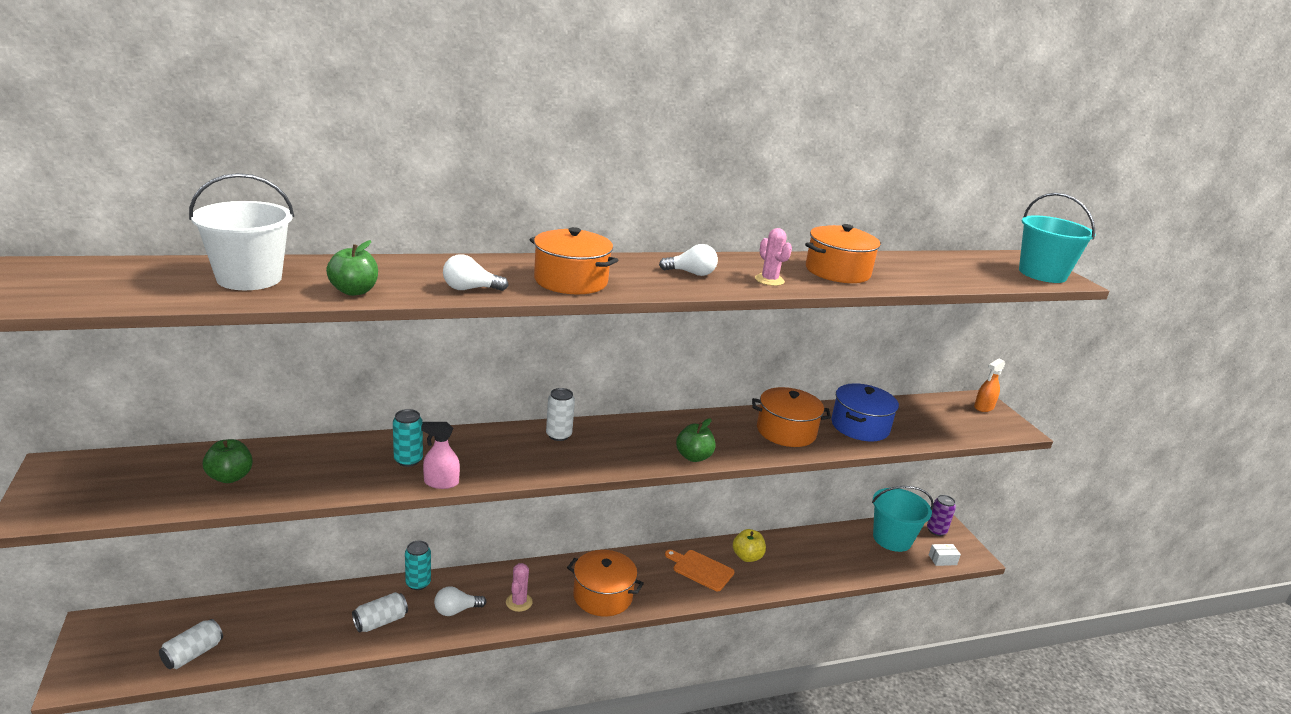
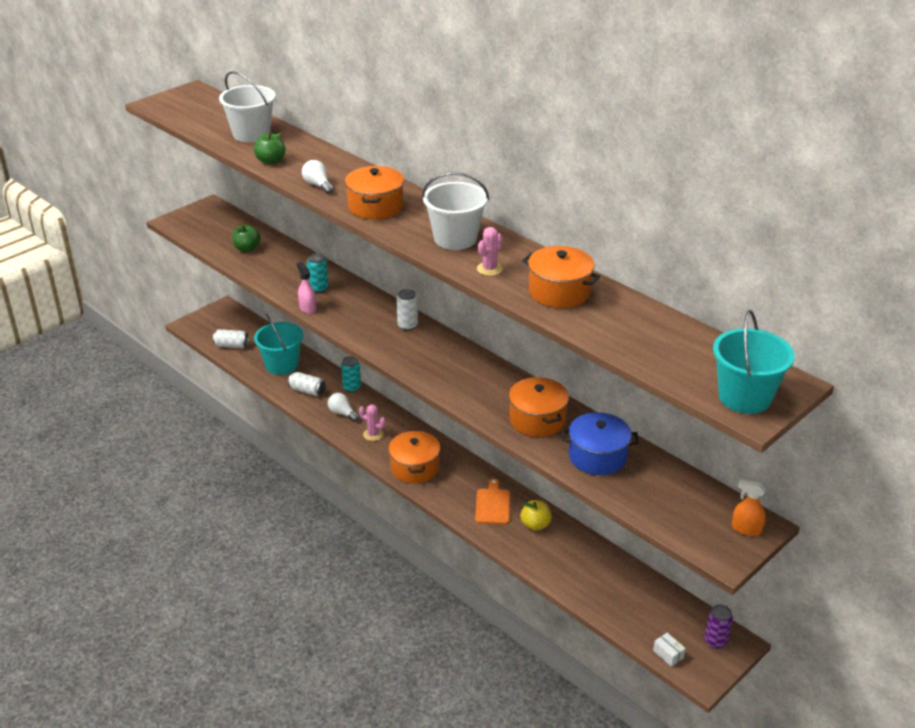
camera: 65 degrees right, 10 degrees up
pink cactus [506,563,533,612] -> pink cactus turned 45 degrees clockwise [359,404,386,441]
white light bulb [659,244,718,276] -> white bucket [422,172,489,250]
green apple [676,418,715,462] -> none
turquoise bucket [872,486,934,552] -> turquoise bucket moved to [254,314,303,375]

